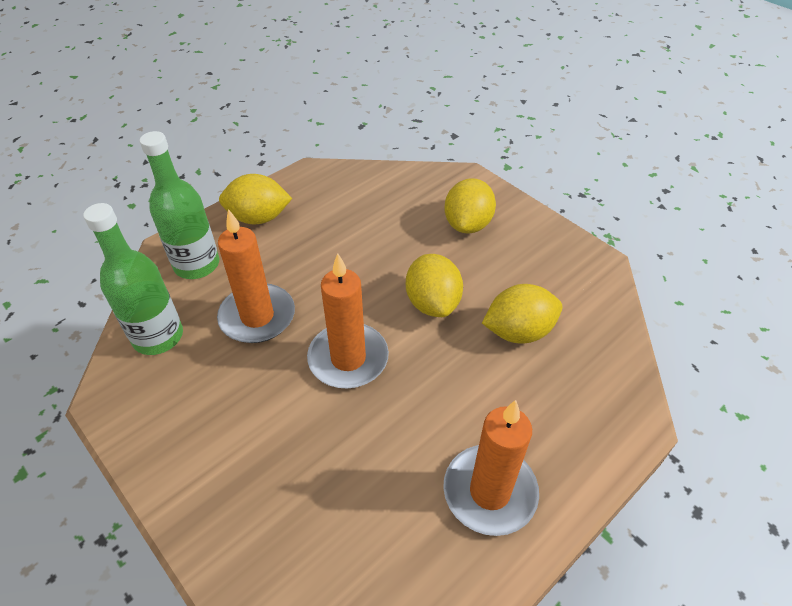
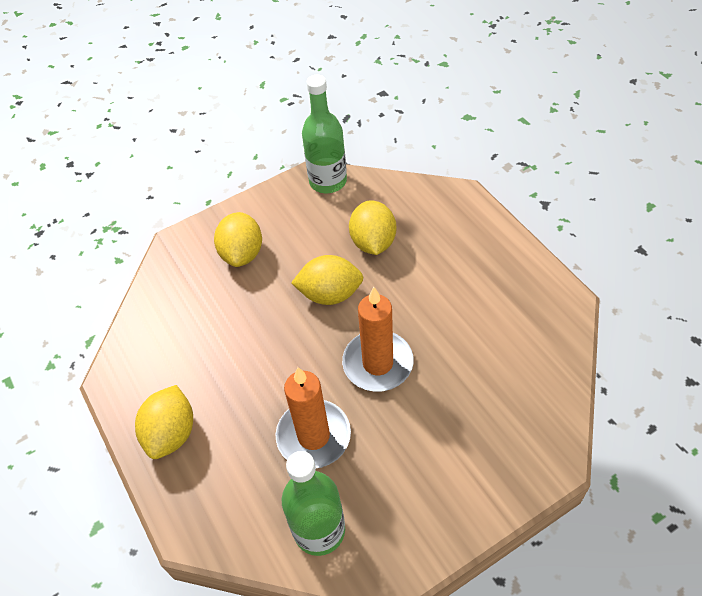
camera: 75 degrees left, 5 degrees up
green bottle [140,131,219,279] -> green bottle moved to [302,75,347,193]
orange candle [443,400,539,536] -> none
yellow lemon [444,178,496,234] -> yellow lemon turned 60 degrees clockwise [214,212,262,267]

